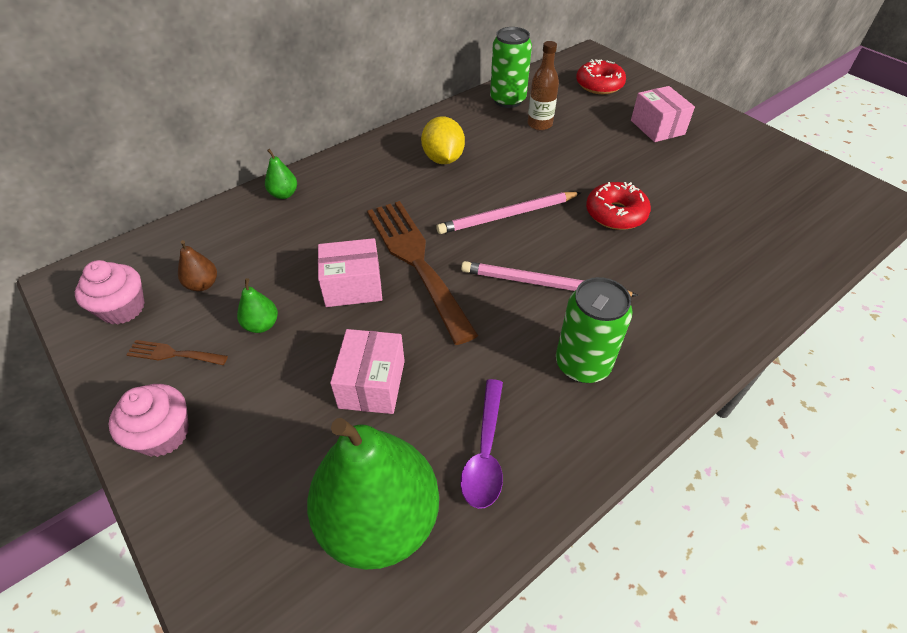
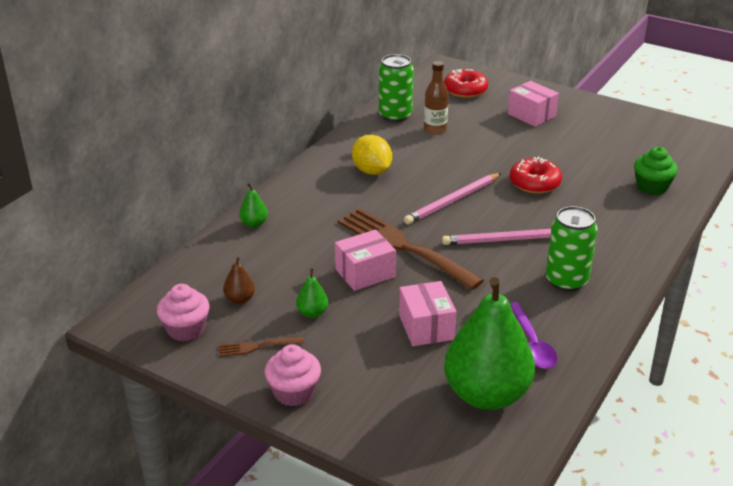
camera: 20 degrees left, 15 degrees down
none -> green cupcake [634,147,678,195]

